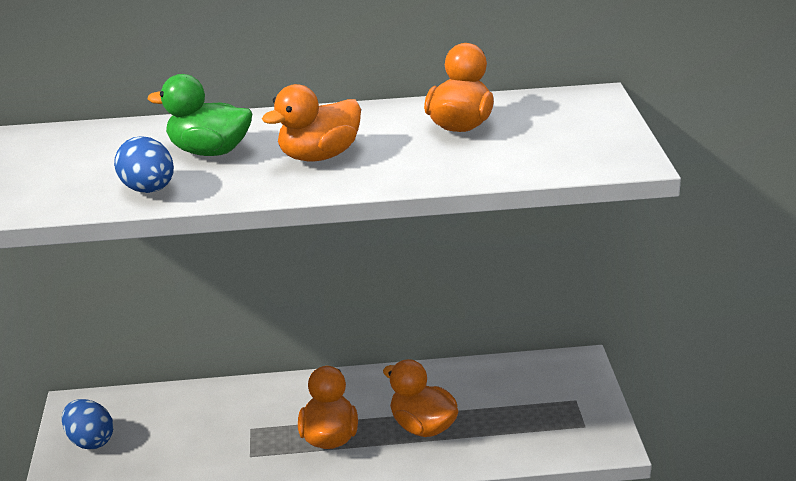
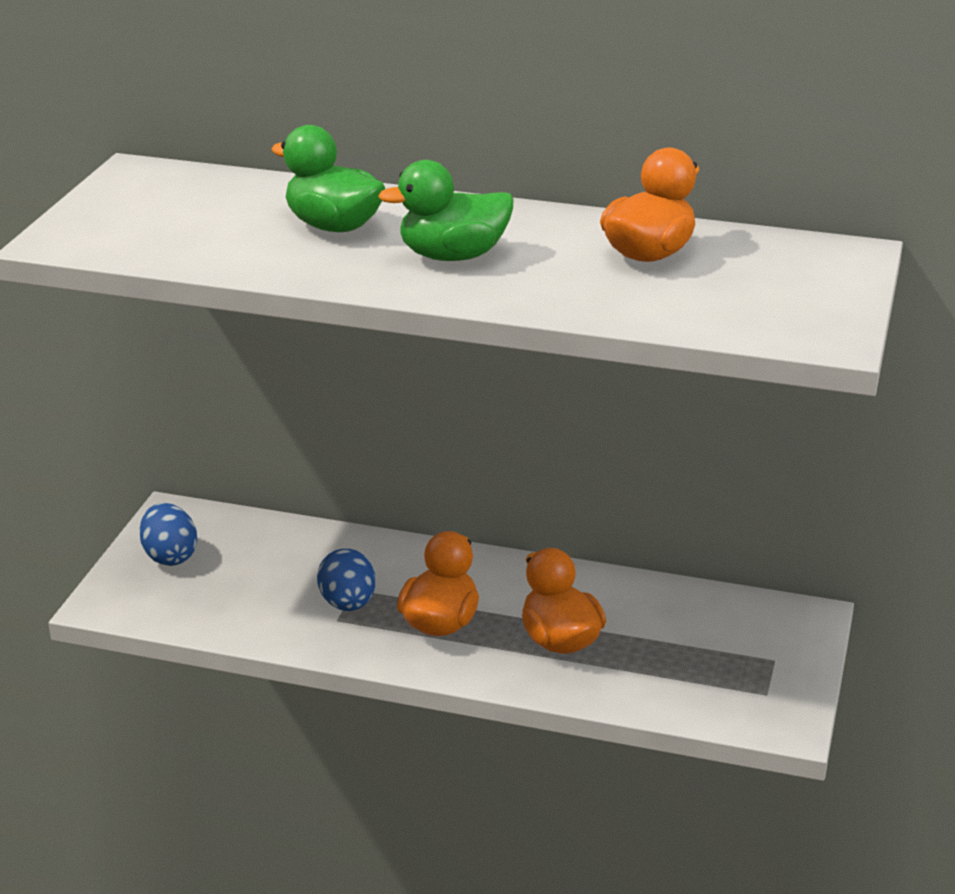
camera: 20 degrees right, 0 degrees up
blue egg [114,136,174,193] -> blue egg moved to [317,549,375,611]
orange duck [262,84,361,162] -> green duck [378,160,513,261]

